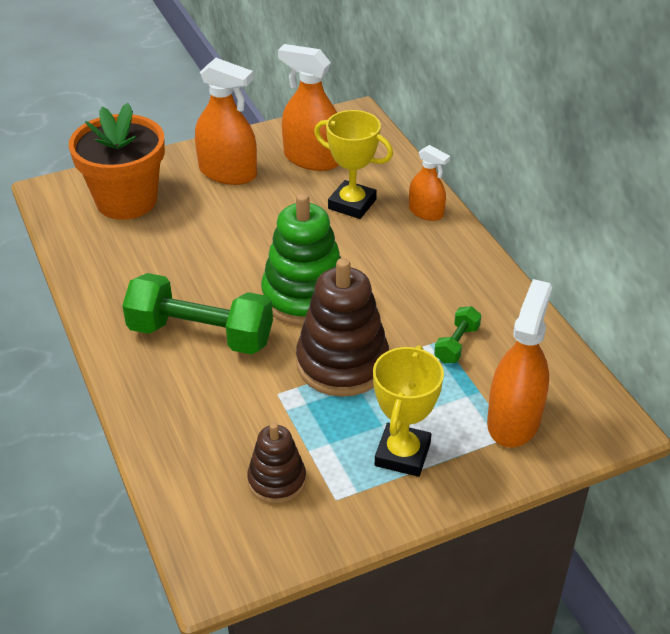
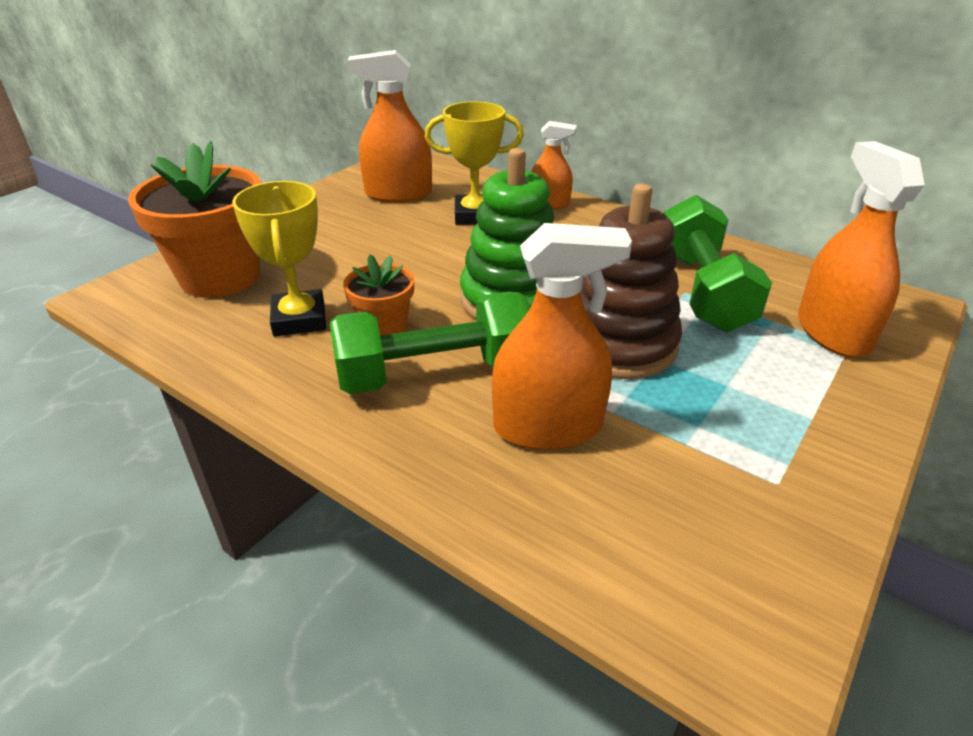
camera: 30 degrees left, 5 degrees down
orange spray bottle [195,58,257,185] -> orange spray bottle moved to [492,223,632,450]
brown stacking toy [247,423,306,504] -> none
yellow trophy [373,345,444,477] -> yellow trophy moved to [232,181,326,336]
green dumbbell [434,306,481,363] -> green dumbbell [664,195,772,332], size x2.17
none -> orange flower pot [343,254,414,336]

